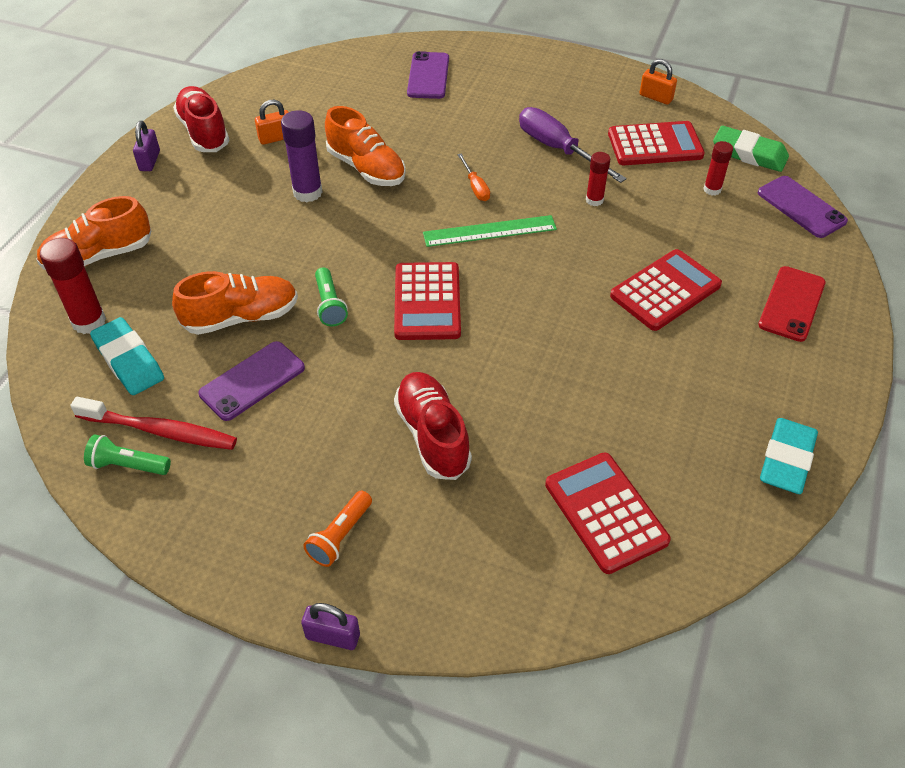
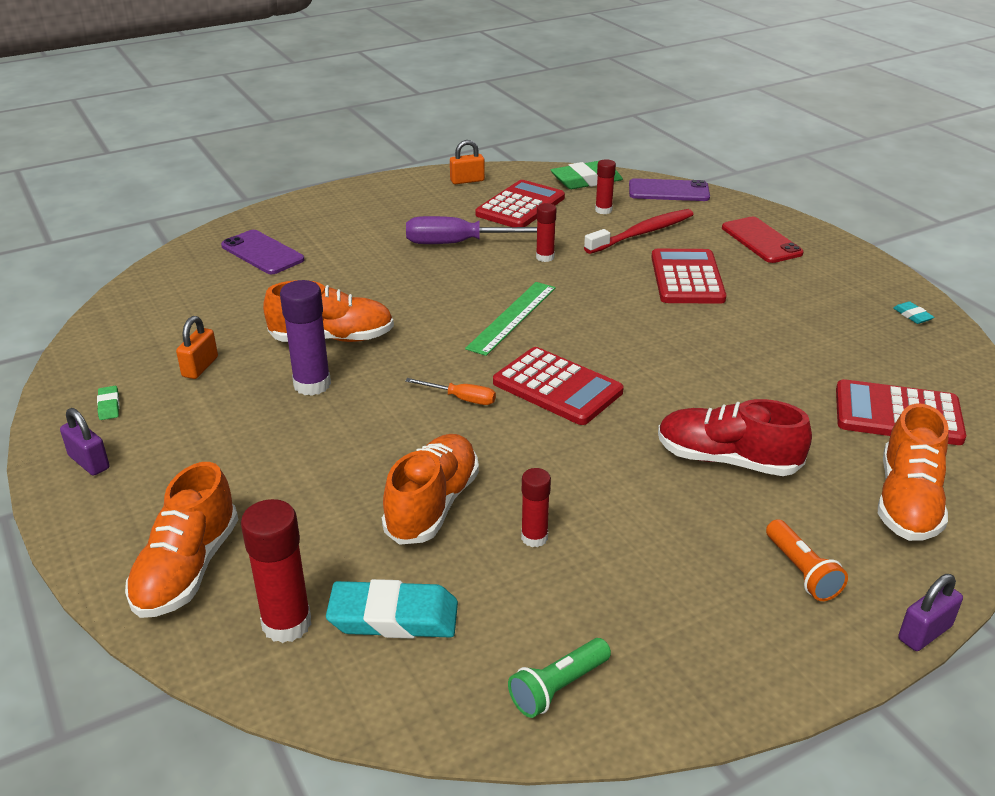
camera: 50 degrees left, 15 degrees down
red toothbrush [70,397,237,450] -> red toothbrush moved to [584,209,694,254]
red shoe [173,86,229,152] -> green eraser [97,386,119,420]
purple phone [198,341,305,421] -> red glue stick [521,468,551,547]
green flashlight [315,267,348,326] -> none
orange screwdriver [457,154,490,201] -> orange screwdriver moved to [405,378,496,405]
turquoise eraser [760,418,818,494] -> turquoise eraser [893,301,934,324], size x0.46
none -> orange shoe [878,404,949,541]

